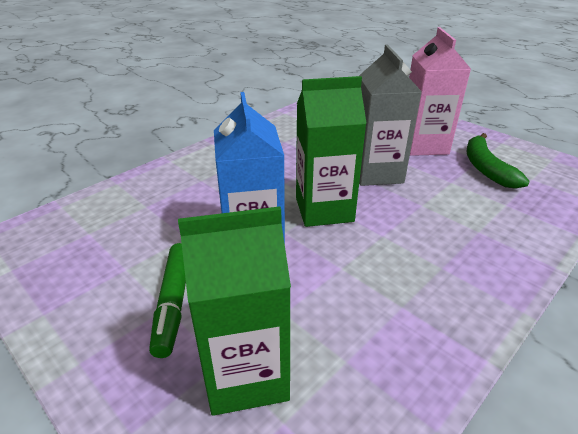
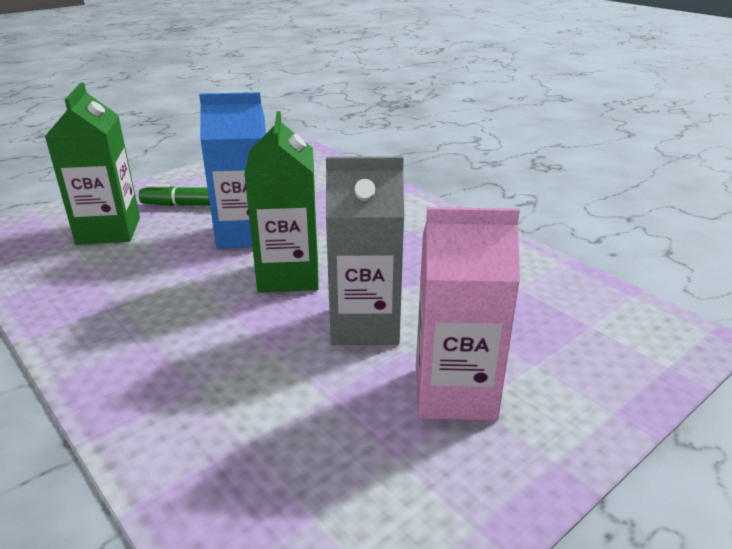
camera: 95 degrees right, 5 degrees down
green banana [467,133,530,189] -> none

